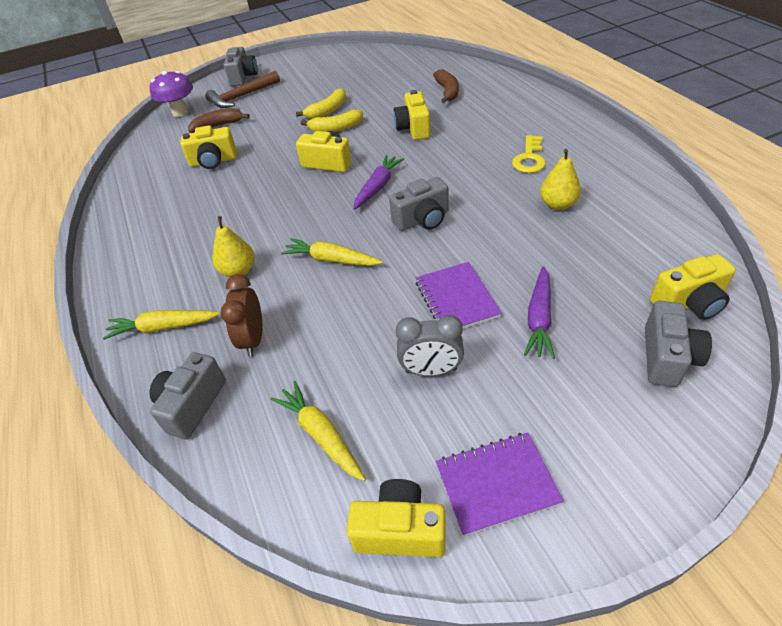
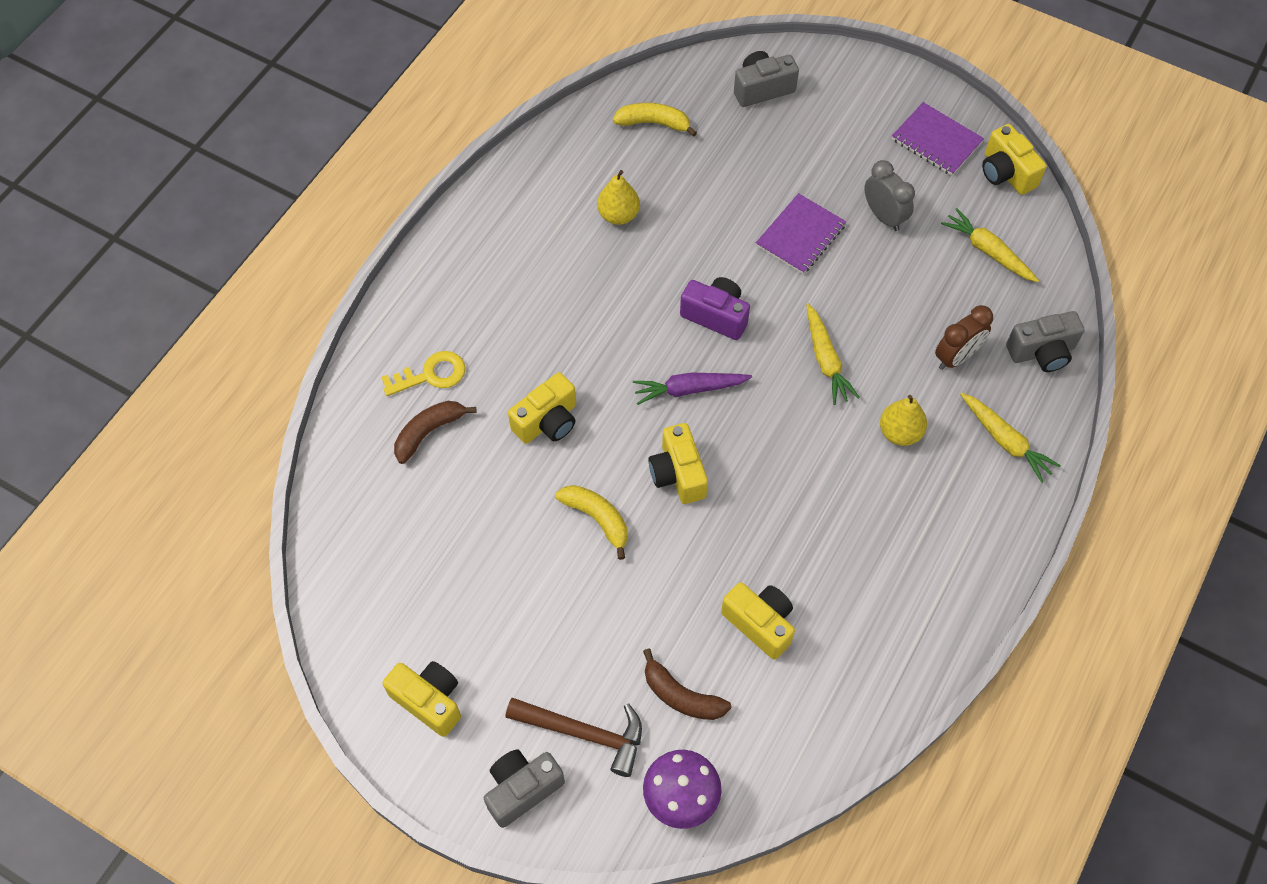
camera: 130 degrees left, 15 degrees up
yellow carrot [270,381,366,481] -> yellow carrot turned 120 degrees clockwise [941,208,1039,282]
yellow banana [296,88,346,119] -> yellow banana moved to [613,103,697,137]
grey camera [389,177,449,231] -> purple camera [680,277,750,340]
yellow key [512,135,546,173] -> yellow key moved to [381,351,466,396]
purple carrot [524,266,555,359] -> none
yellow camera [650,254,736,320] -> yellow camera moved to [382,661,461,737]

